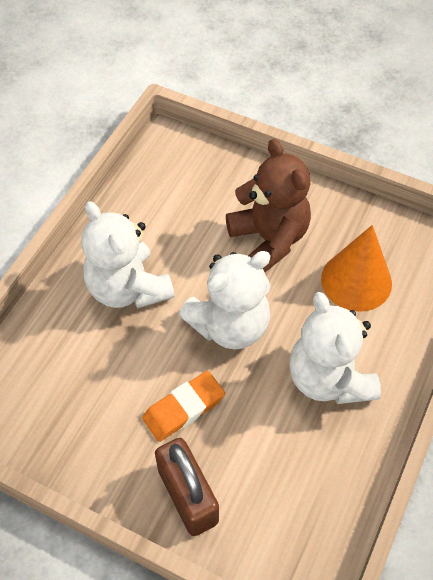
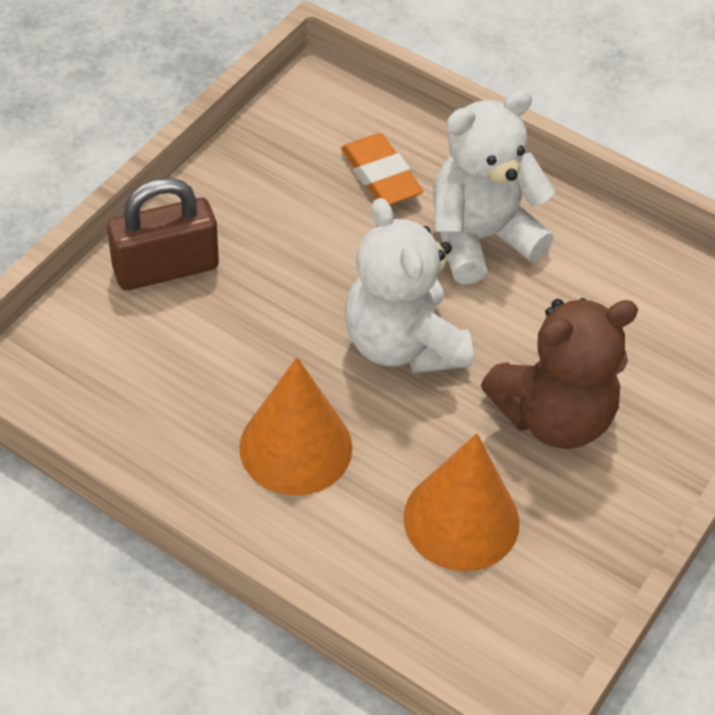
camera: 95 degrees right, 5 degrees down
orange eraser [142,371,225,442] -> orange eraser moved to [341,133,423,205]
white teddy bear [290,292,381,404] -> orange cone [239,357,353,496]

